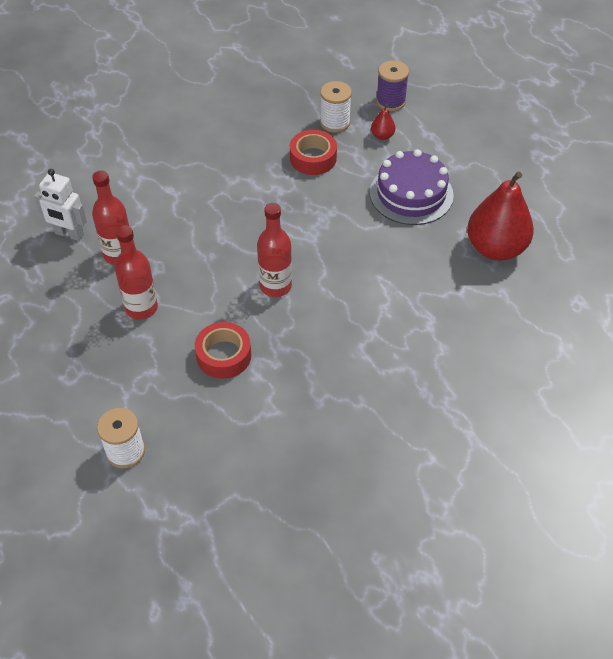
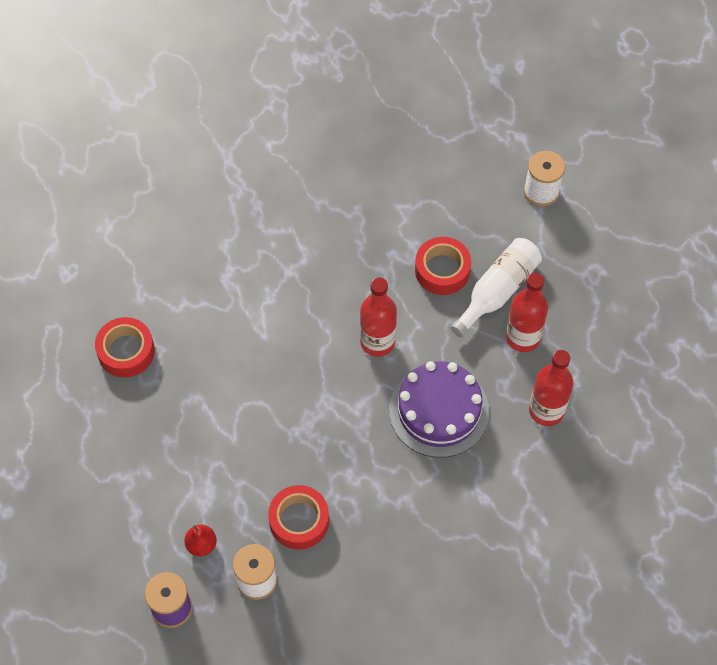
camera: 170 degrees left, 10 degrees up
white robot [34,169,87,241] -> none
purple cake [370,149,454,225] -> purple cake moved to [389,361,489,458]
red pear [467,171,534,261] -> red tape [95,317,155,377]
none -> white bottle [451,238,542,337]

